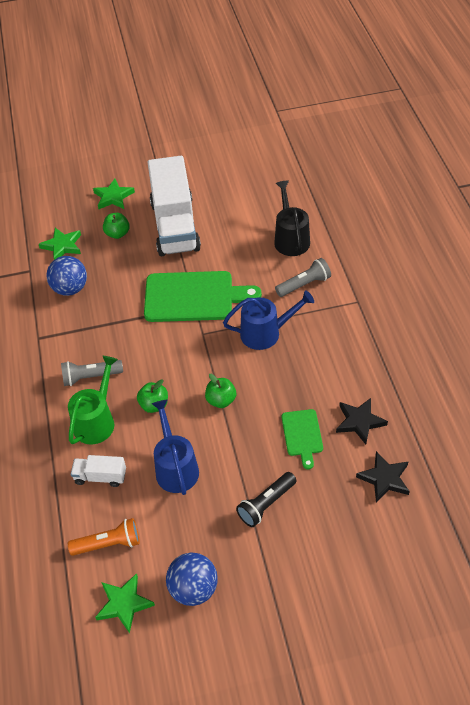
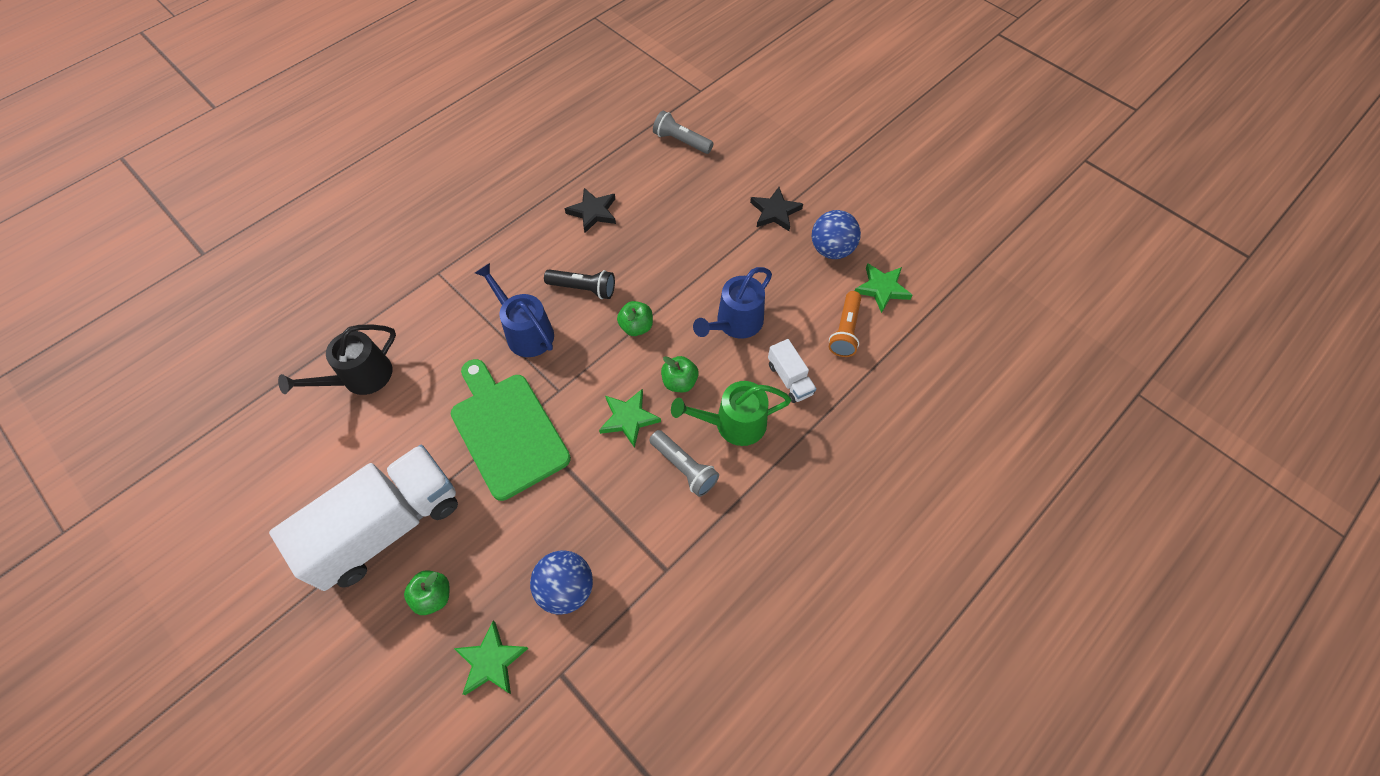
camera: 125 degrees left, 10 degrees up
orange flashlight [68,518,140,556] -> orange flashlight turned 120 degrees counterclockwise [829,291,861,357]
green star [93,179,135,209] -> green star moved to [599,389,661,448]
black flashlight [236,472,297,527] -> black flashlight moved to [544,269,615,299]
grey flashlight [275,258,331,297] -> grey flashlight moved to [653,111,714,154]
green cutting board [282,409,323,469] -> none
black star [356,451,410,502] -> black star moved to [750,187,803,231]

